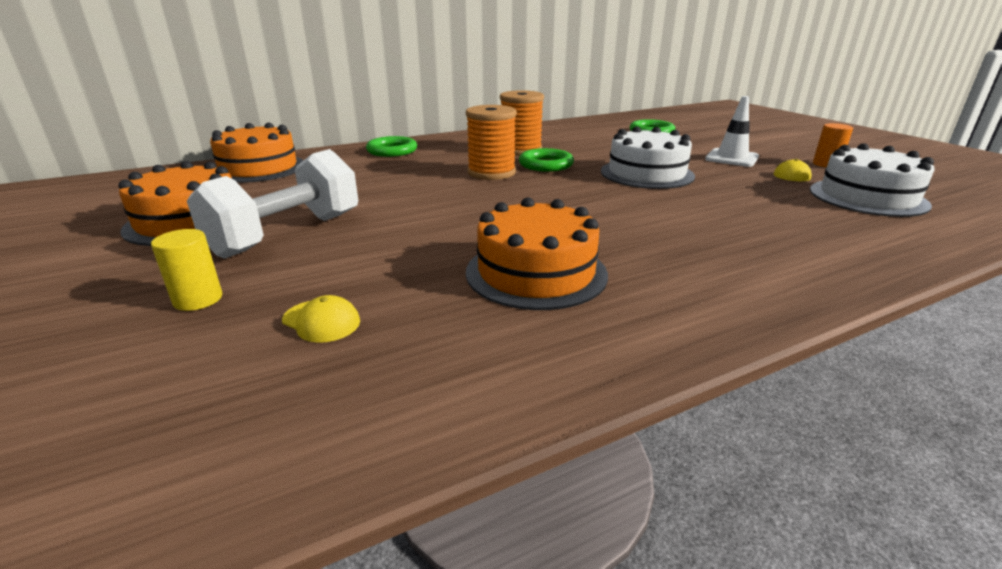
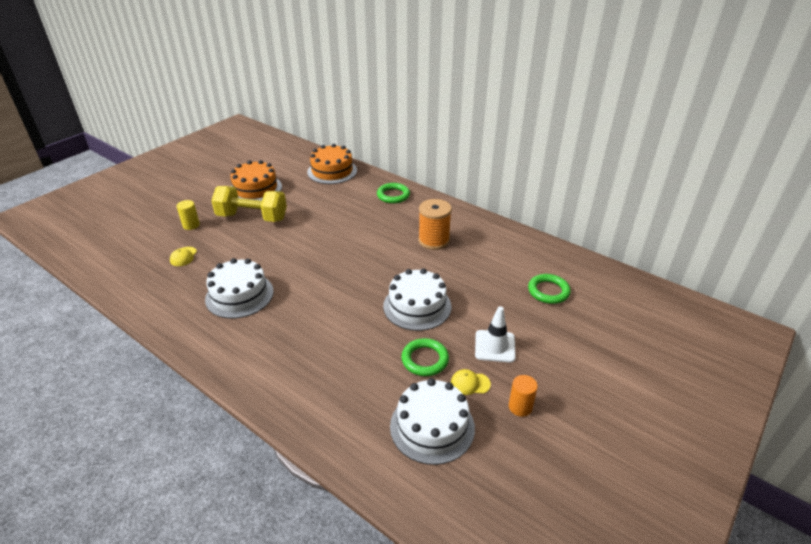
camera: 65 degrees right, 10 degrees up
white dumbbell [187,149,358,259] -> yellow dumbbell [211,186,287,222]
orange spool [466,105,517,180] -> none
orange cake [466,197,608,310] -> white cake [205,258,274,319]
green ring [519,148,574,172] -> green ring moved to [401,338,449,376]

